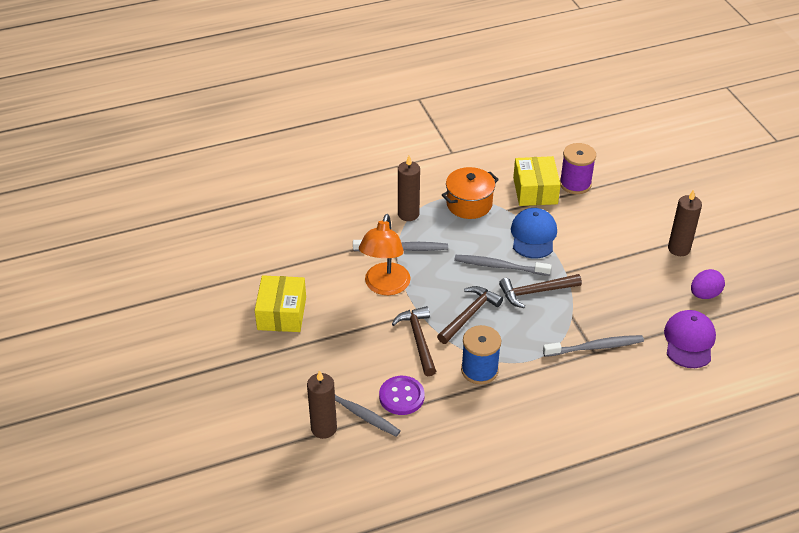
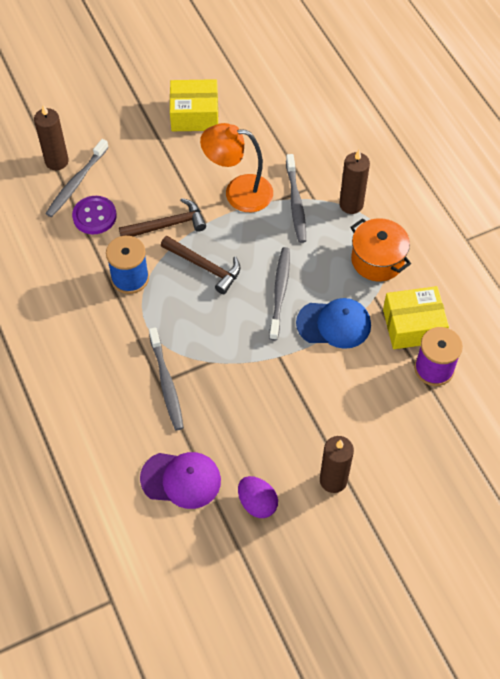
camera: 85 degrees right, 15 degrees up
brown hammer [499,274,582,308] -> none

